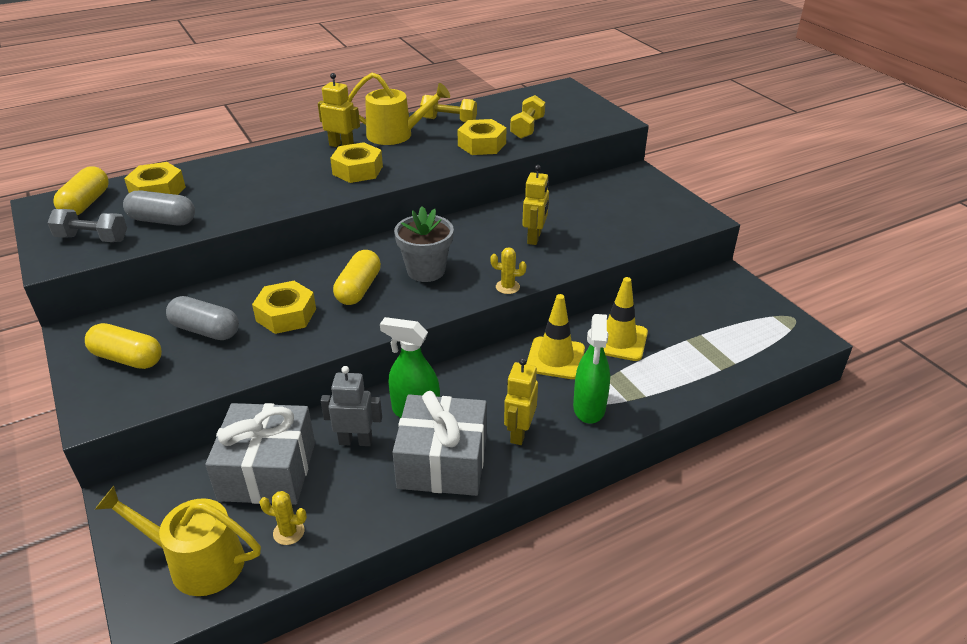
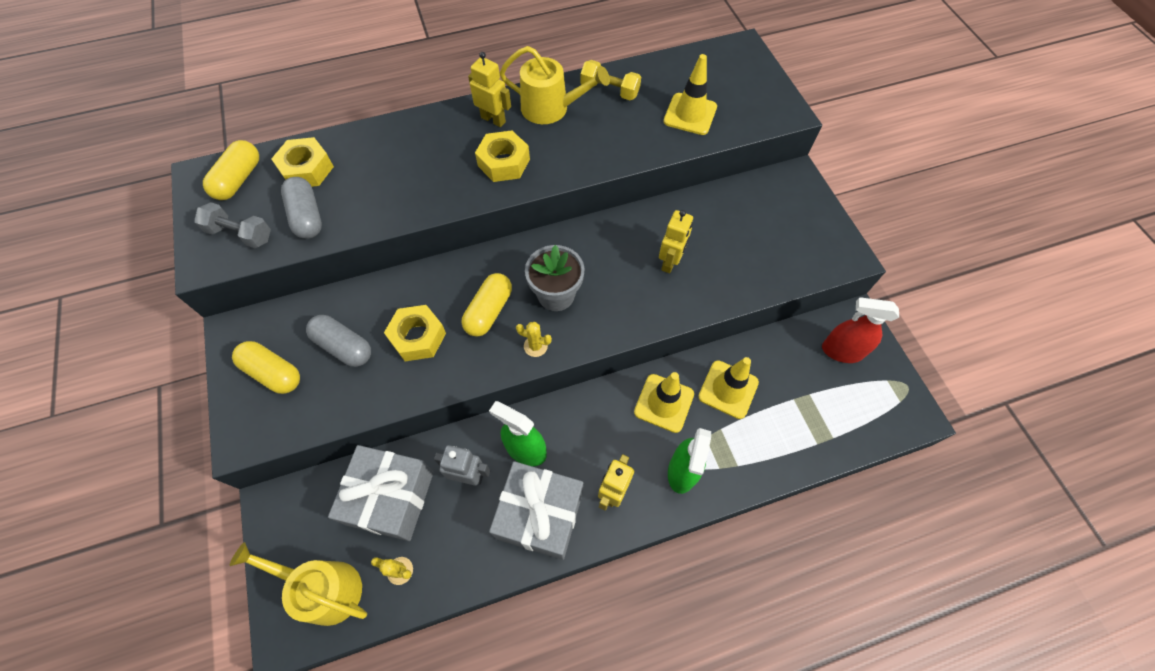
camera: 10 degrees right, 25 degrees up
grey capsule [123,190,195,226] -> grey capsule turned 45 degrees clockwise [281,177,322,239]
yellow nut [457,119,506,155] -> none
yellow cactus [490,247,526,294] -> yellow cactus moved to [516,322,552,357]
yellow dumbbell [510,95,545,139] -> yellow traffic cone [663,54,717,135]
none -> red spray bottle [822,297,899,363]

